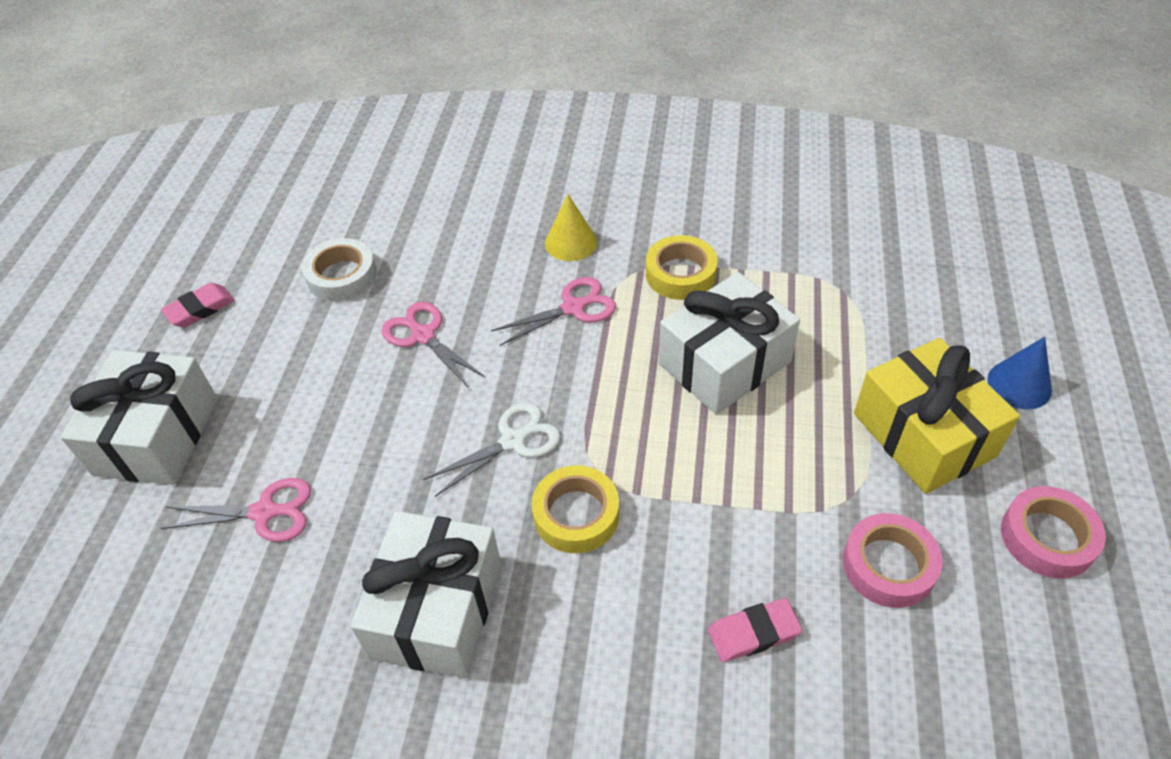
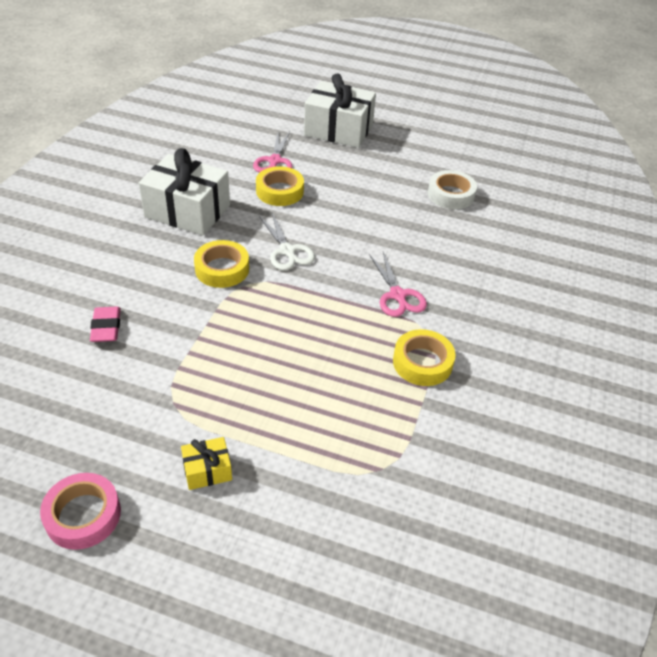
camera: 95 degrees right, 5 degrees down
pink eraser [161,283,235,327] -> none
pink scissors [381,302,486,388] -> none
yellow cone [545,194,597,261] -> none
white gift [659,272,800,414] -> none
pink tape [843,513,942,608] -> none
yellow gift [854,338,1020,494] -> yellow gift [181,437,232,490], size x0.46
blue cone [987,337,1052,409] -> none
none -> yellow tape [256,166,304,206]

